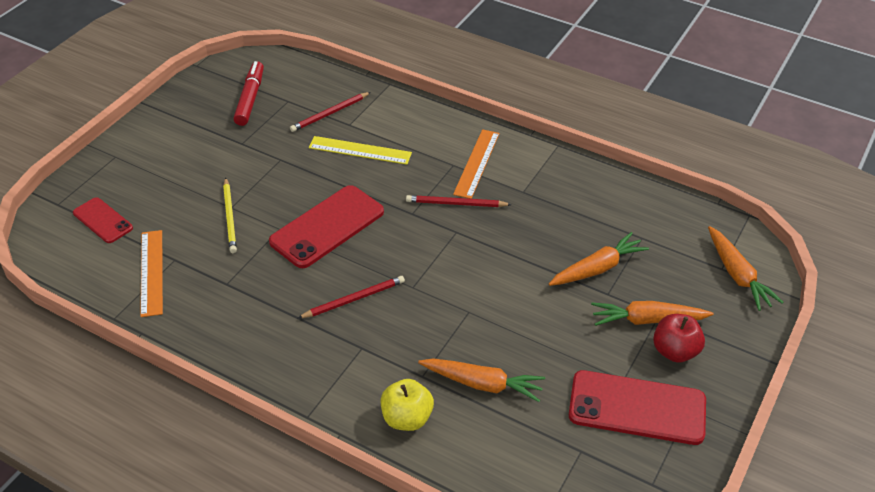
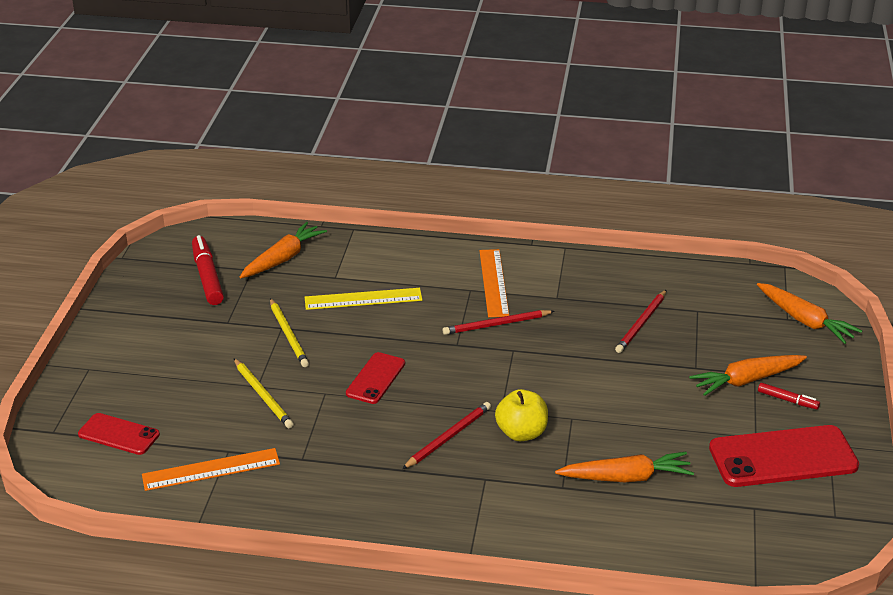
camera: 20 degrees left, 10 degrees down
orange ruler [140,230,163,317] -> orange ruler turned 75 degrees counterclockwise [142,448,280,491]
red phone [269,185,384,268] -> red phone [346,352,405,404], size x0.57
red pencil [290,92,371,132] -> red pencil moved to [615,290,666,353]
yellow apple [381,379,434,431] -> yellow apple moved to [495,389,548,441]
orange carrot [549,232,649,286] -> orange carrot moved to [240,222,327,278]
red apple [653,314,705,363] -> red marker [758,383,820,409]
none -> yellow pencil [270,298,309,367]

